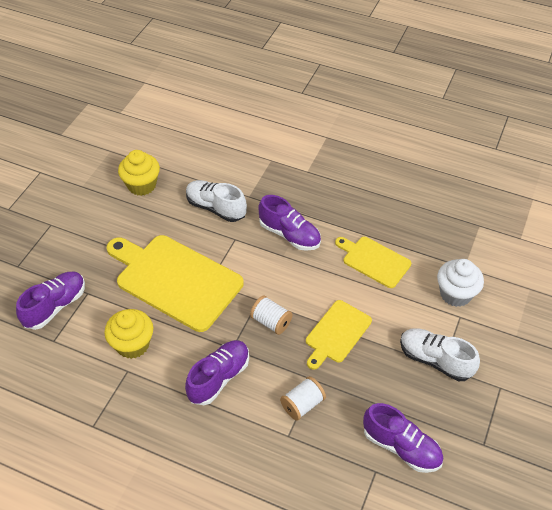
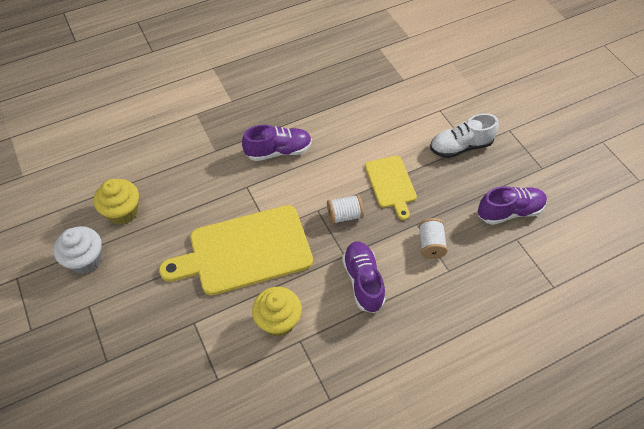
camera: 50 degrees left, 5 degrees up
purple shoe [16,272,85,330] -> none
white shoe [186,180,247,222] -> none
yellow cutting board [335,237,411,288] -> none
white cupcake [437,259,484,307] -> white cupcake moved to [53,226,102,274]

